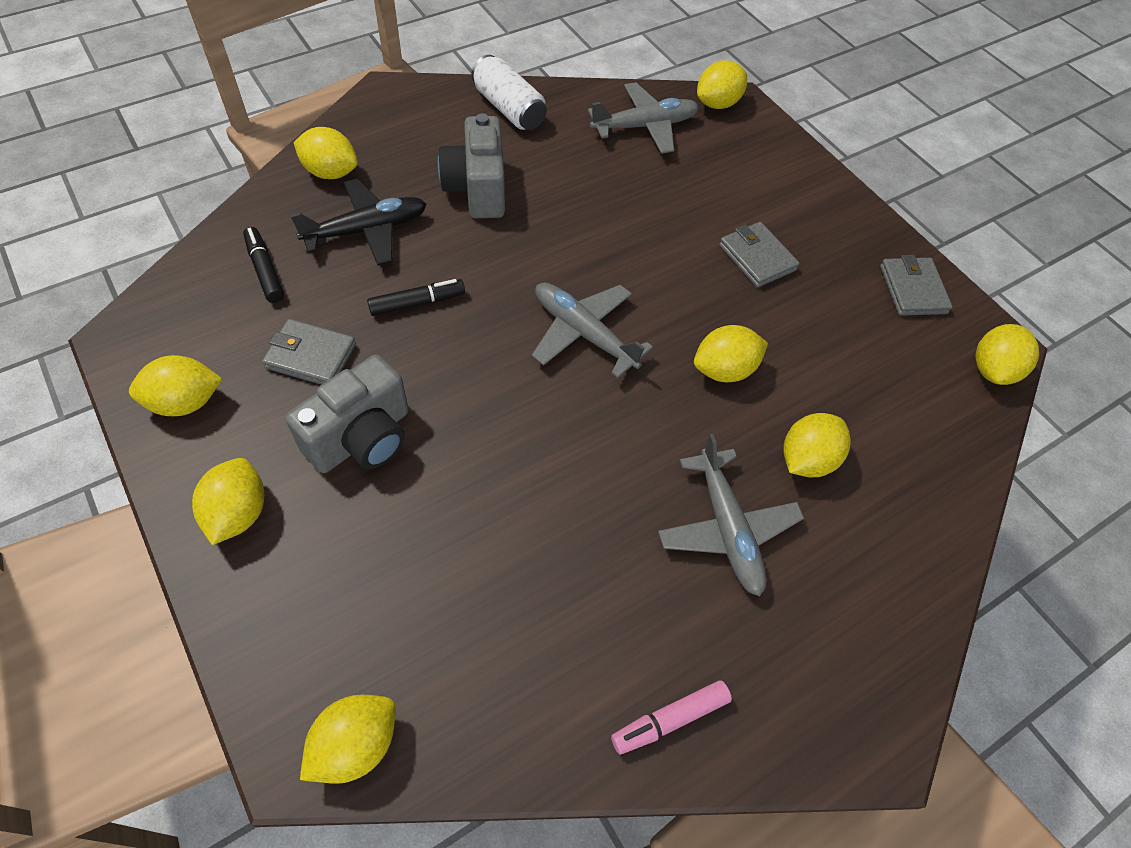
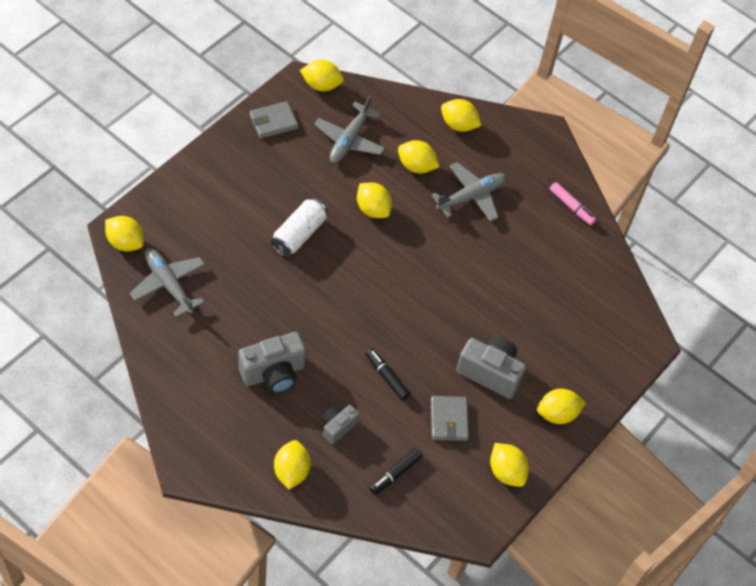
camera: 110 degrees left, 0 degrees up
black plane [290,179,427,266] -> grey camera [322,405,359,444]
yellow lemon [300,695,396,784] -> yellow lemon moved to [441,99,481,132]
white can [471,55,547,130] -> white can moved to [271,198,327,257]
grey plane [532,282,653,378] -> grey plane moved to [314,95,385,163]
grey wallet [719,222,799,288] -> none

